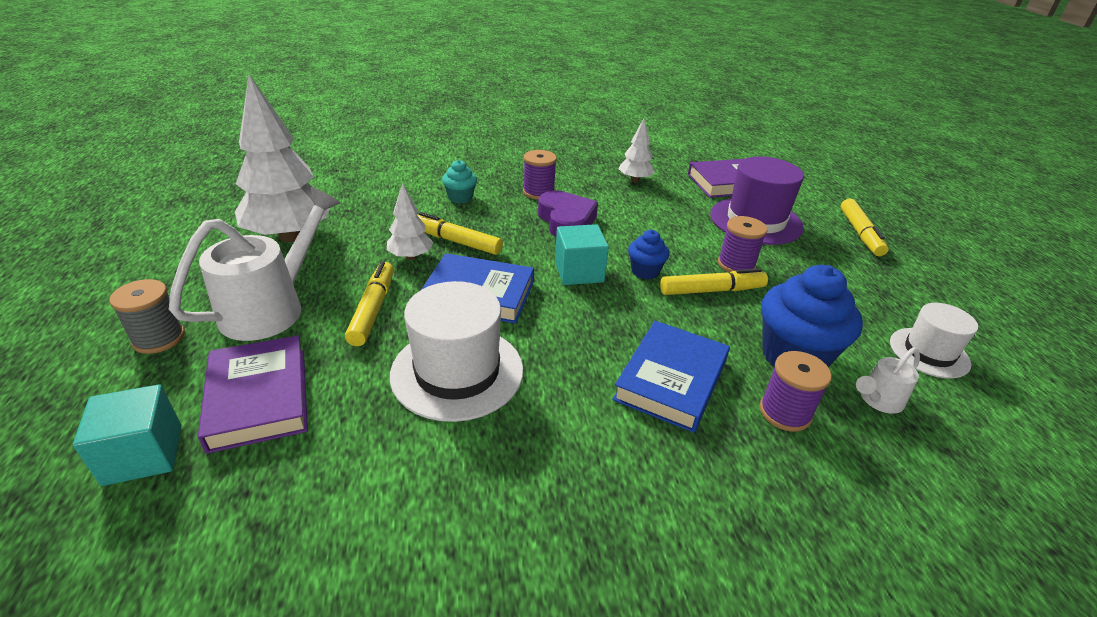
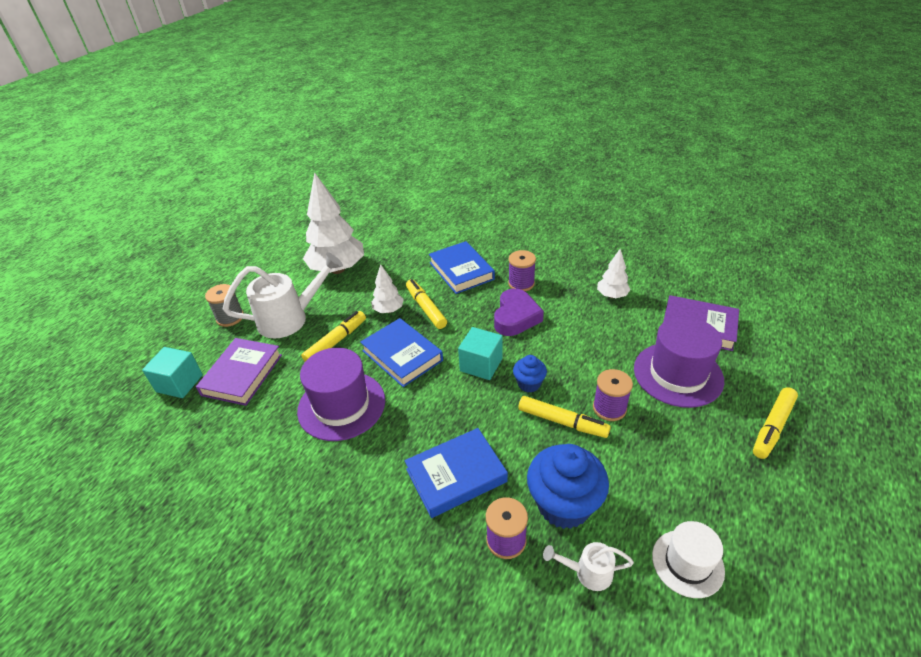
camera: 40 degrees right, 5 degrees up
white hat [390,281,523,422] -> purple hat [297,348,385,441]
turquoise cupcake [442,160,477,204] -> blue book [429,241,495,294]

